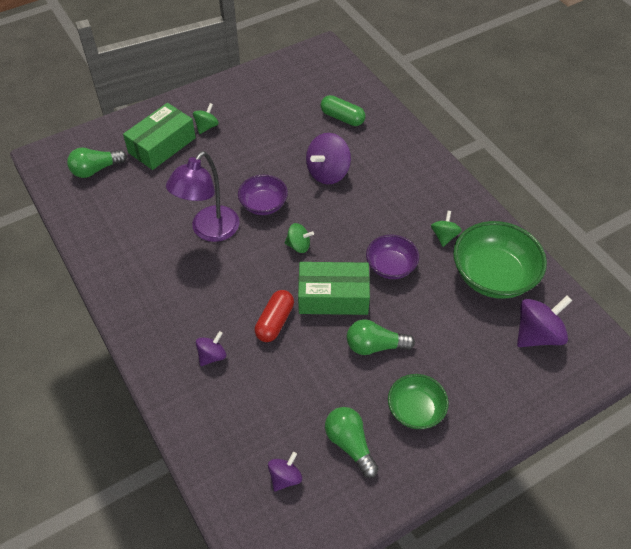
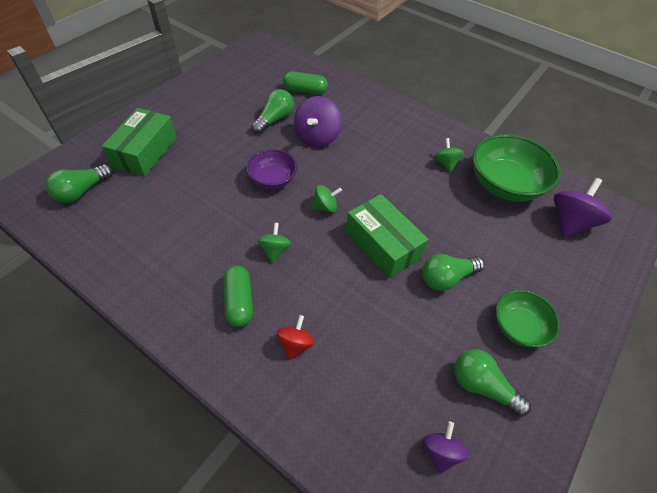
camera: 25 degrees left, 0 degrees up
purple lamp [166,151,240,242] -> none
green spinning top [193,103,219,134] -> green spinning top moved to [257,223,291,263]
purple spinning top [196,331,226,366] -> red spinning top [277,315,315,360]
red capsule [255,290,294,342] -> none
green box [298,262,370,315] -> green box turned 75 degrees clockwise [346,194,429,278]
purple bowl [366,234,419,279] -> none
none -> green capsule [223,265,253,327]
none -> green light bulb [252,89,294,134]

